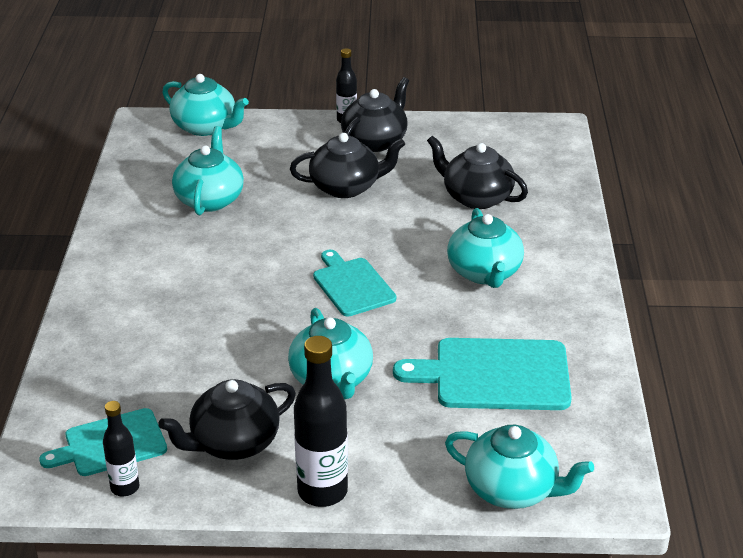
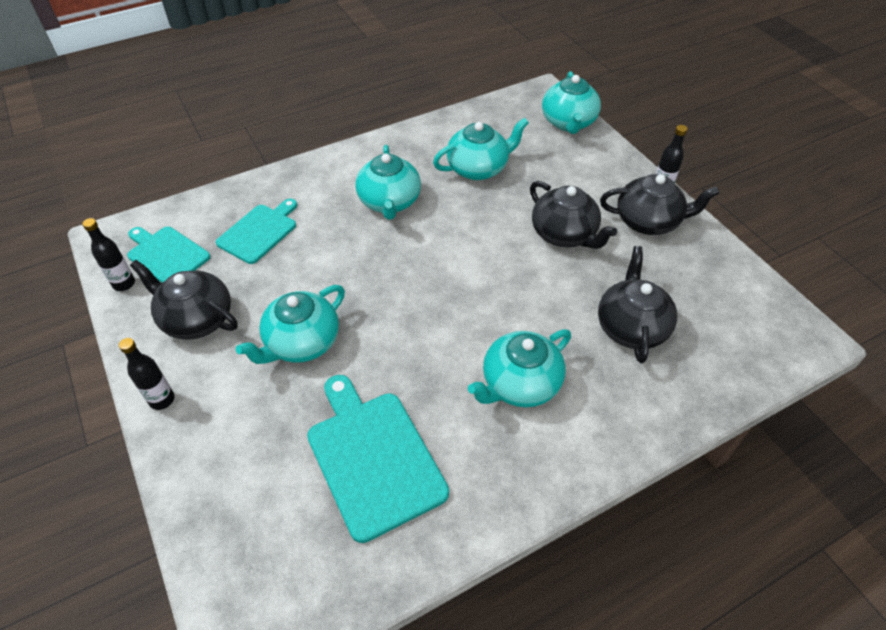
camera: 60 degrees right, 15 degrees up
black bottle [294,336,348,507] -> black bottle [119,338,175,410], size x0.58
turquoise cutting board [313,250,396,317] -> turquoise cutting board moved to [216,199,297,264]
turquoise teapot [445,425,594,509] -> turquoise teapot moved to [355,145,421,220]

